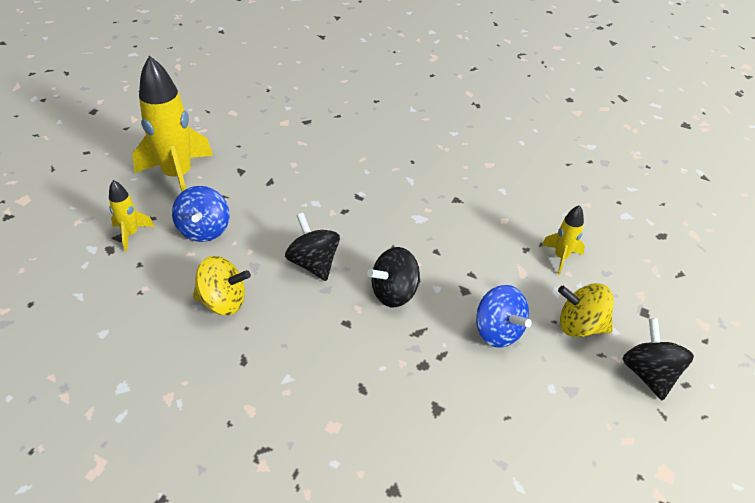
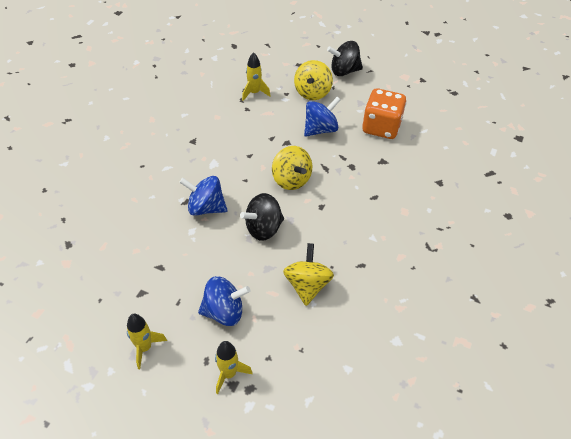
camera: 90 degrees left, 5 degrees up
yellow rocket [132,56,213,192] -> yellow rocket [127,314,167,369], size x0.48
black spinning top [367,247,420,307] -> yellow spinning top [272,146,312,190]
none -> blue spinning top [179,176,227,216]
none -> orange dice [362,88,407,139]

